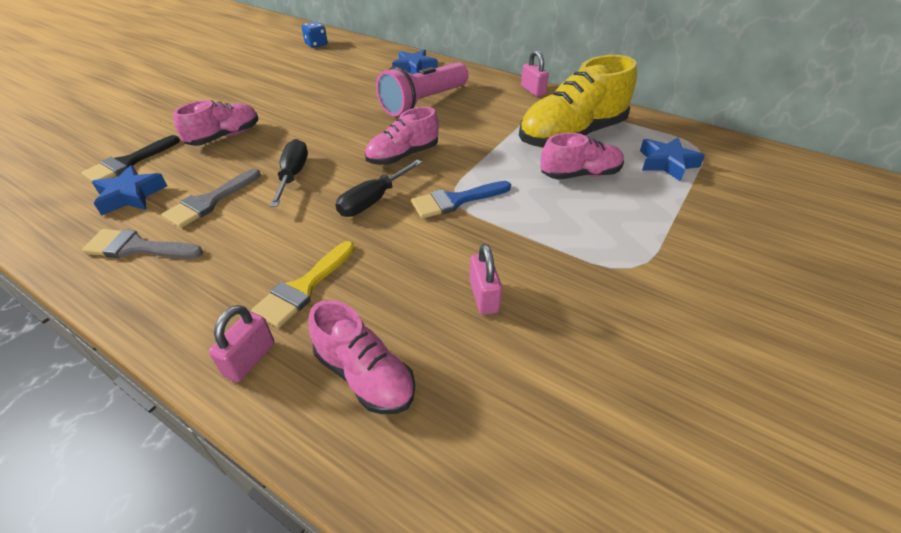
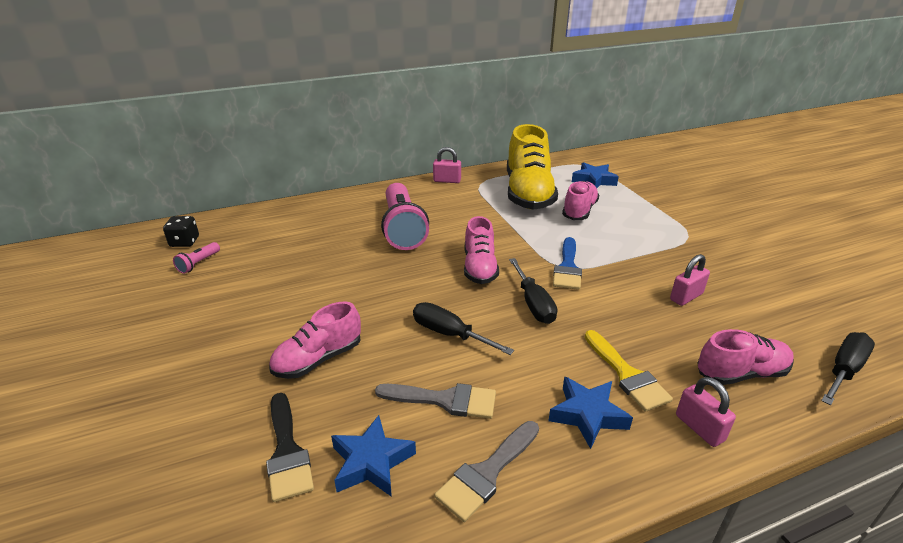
camera: 55 degrees left, 10 degrees down
grey brush [161,169,261,228] -> grey brush turned 60 degrees counterclockwise [375,383,496,419]
pink shoe [173,100,259,146] -> pink shoe turned 120 degrees counterclockwise [269,301,361,379]
blue dice [302,22,327,48] -> black dice [163,216,199,247]
blue star [392,50,438,74] -> blue star moved to [548,376,633,449]
pink padlock [470,244,502,315] -> pink padlock turned 60 degrees counterclockwise [670,254,710,306]
none -> pink flashlight [173,242,220,274]
none -> black screwdriver [821,332,875,405]

